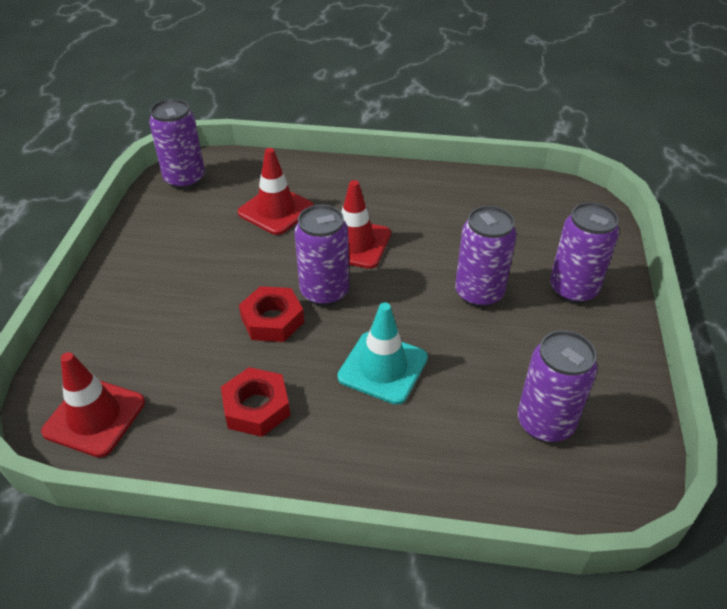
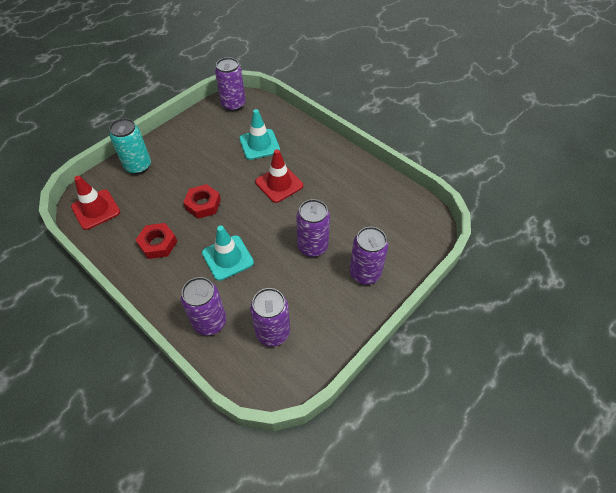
camera: 35 degrees right, 10 degrees up
red traffic cone [238,148,314,235] -> turquoise traffic cone [239,109,280,160]
purple can [294,205,349,306] -> purple can moved to [181,277,226,336]
none -> turquoise can [109,118,151,175]

